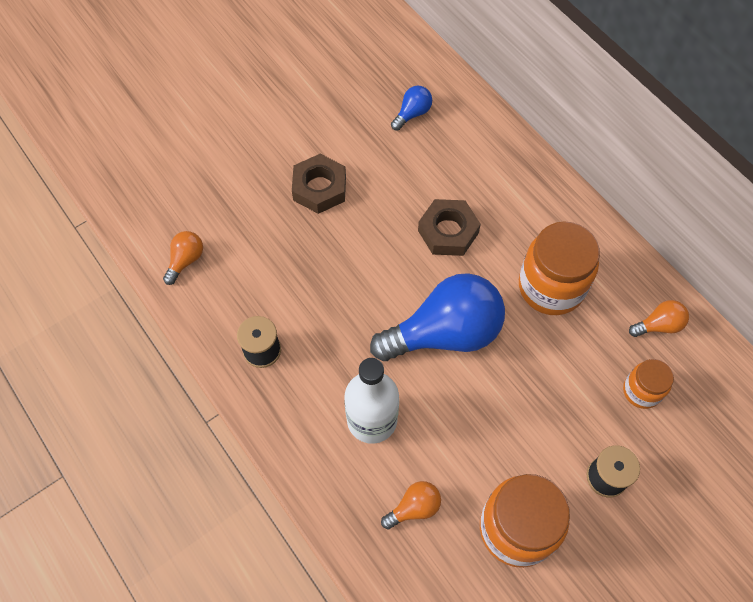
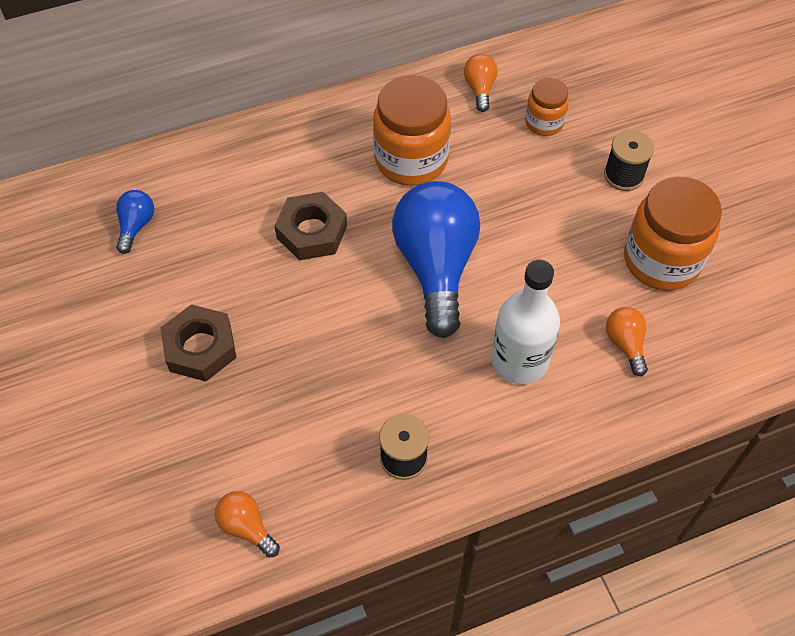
camera: 75 degrees left, 5 degrees down
blue light bulb [391,86,432,131] -> blue light bulb turned 45 degrees clockwise [116,190,154,254]

